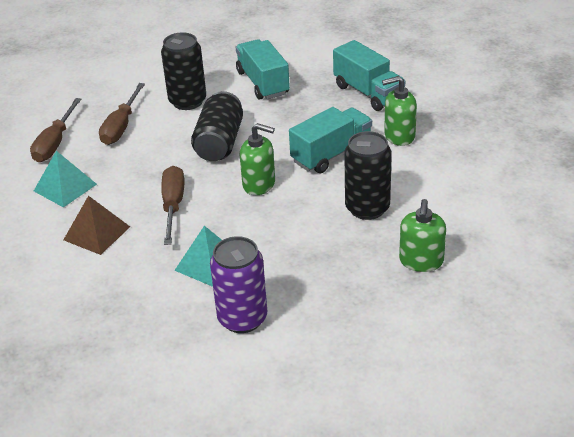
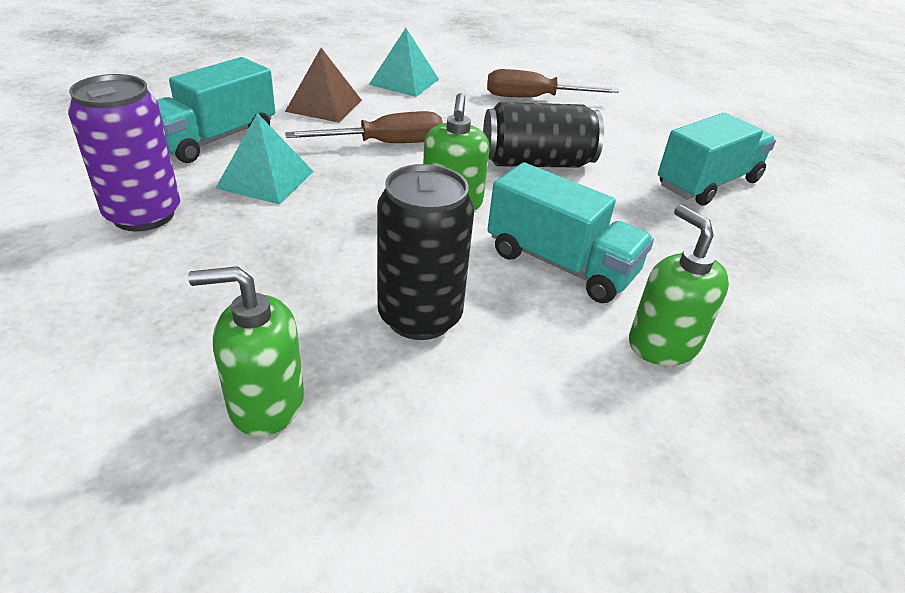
camera: 70 degrees right, 0 degrees up
brown screwdriver [30,98,81,162] -> none
black can [161,32,206,110] -> none
turquoise truck [333,40,405,111] -> turquoise truck moved to [157,57,275,163]

